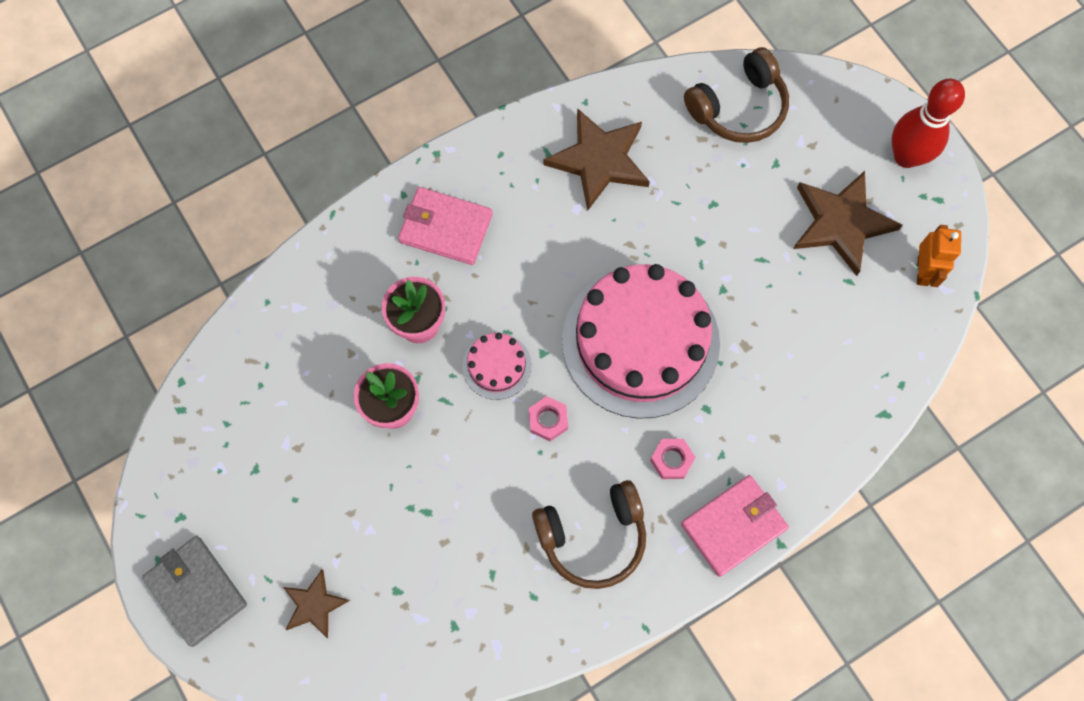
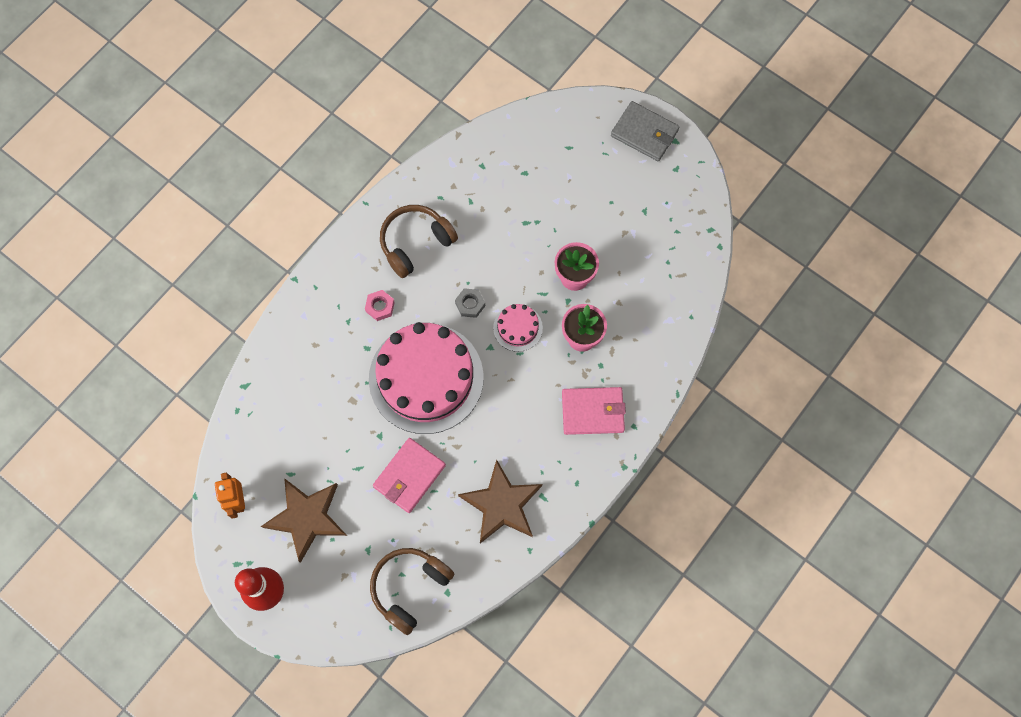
camera: 160 degrees right, 0 degrees up
brown star [283,569,350,638] -> none
pink nut [529,396,568,441] -> grey nut [455,288,485,318]
pink wallet [681,475,789,577] -> pink wallet moved to [373,438,446,513]

